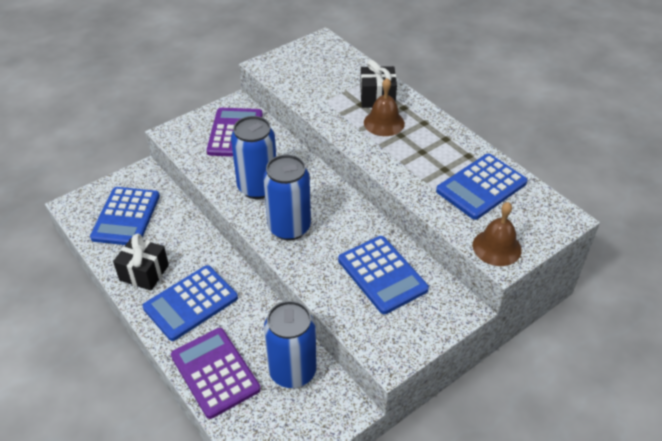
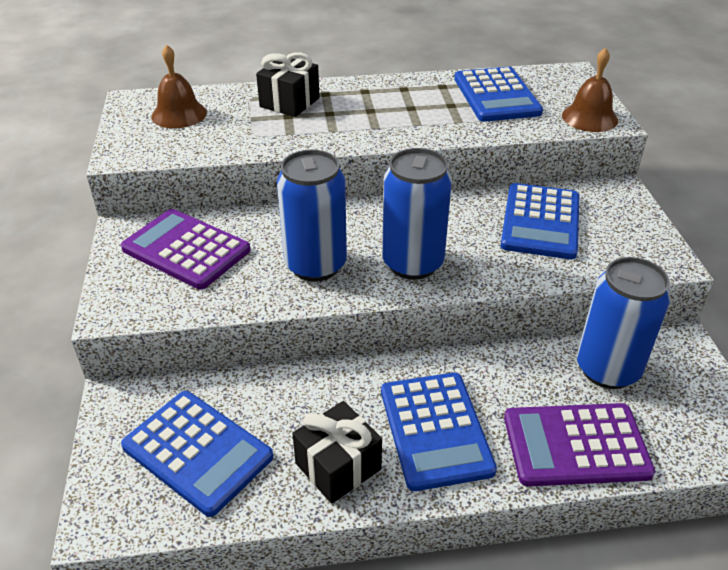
camera: 60 degrees left, 5 degrees down
blue calculator [338,236,429,314] -> blue calculator turned 105 degrees clockwise [500,183,579,259]
brown bell [364,78,405,136] -> brown bell moved to [151,44,207,128]

